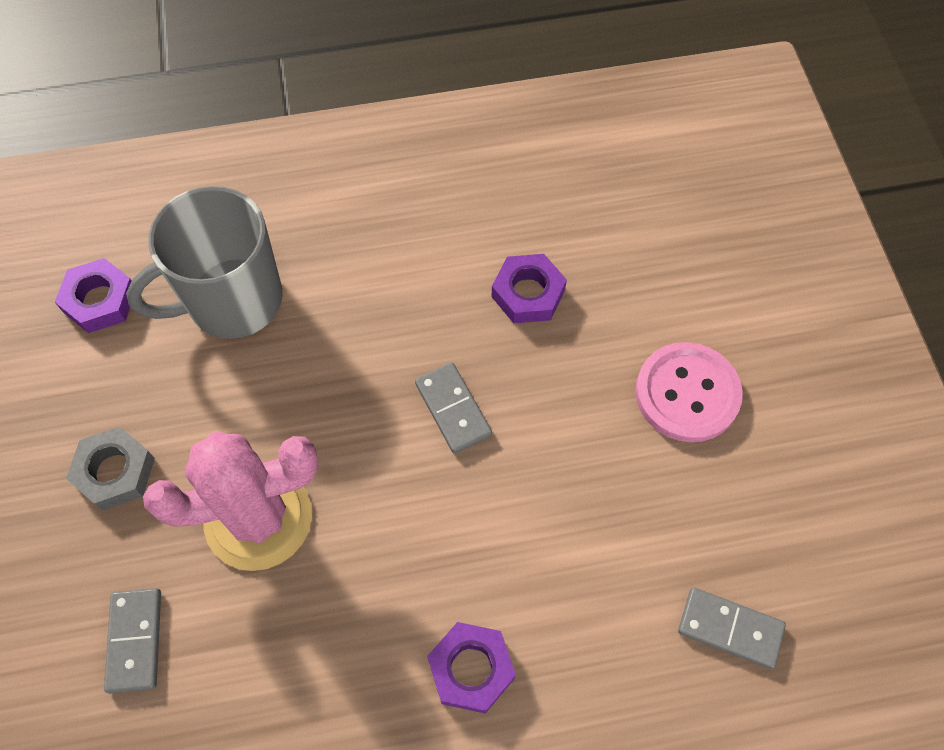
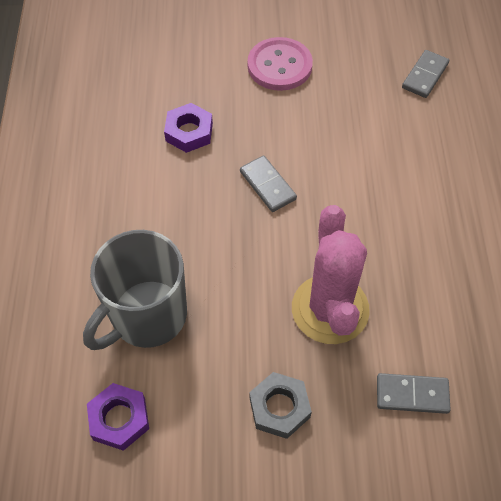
camera: 80 degrees left, 5 degrees down
grey mug [126,186,283,339] -> grey mug turned 60 degrees clockwise [83,230,187,350]
grey domino [415,362,492,454] -> grey domino turned 75 degrees clockwise [240,156,297,212]
purple nut [427,622,516,714] -> none

